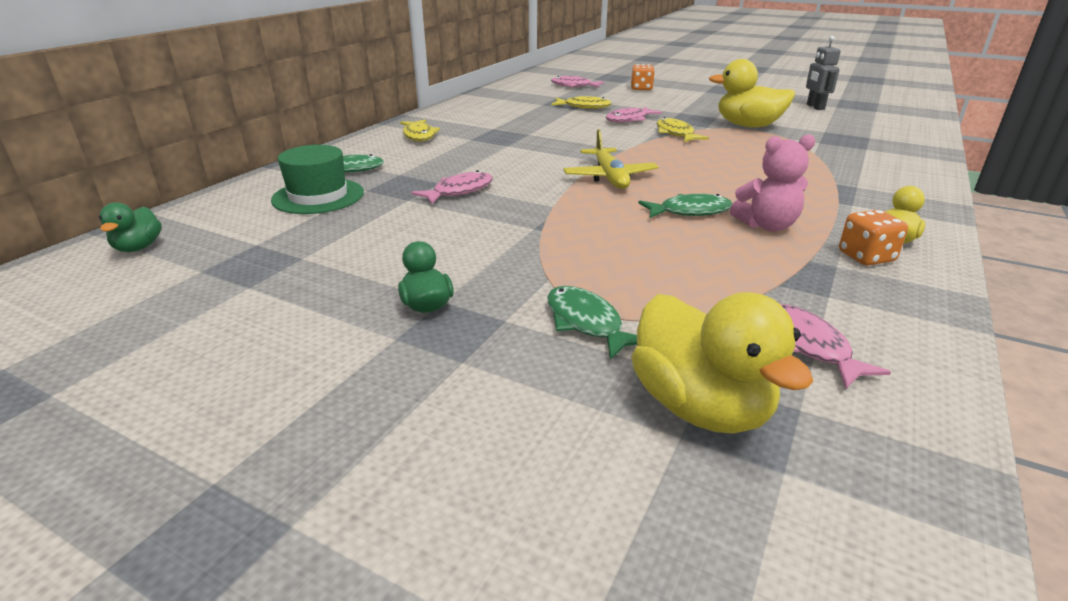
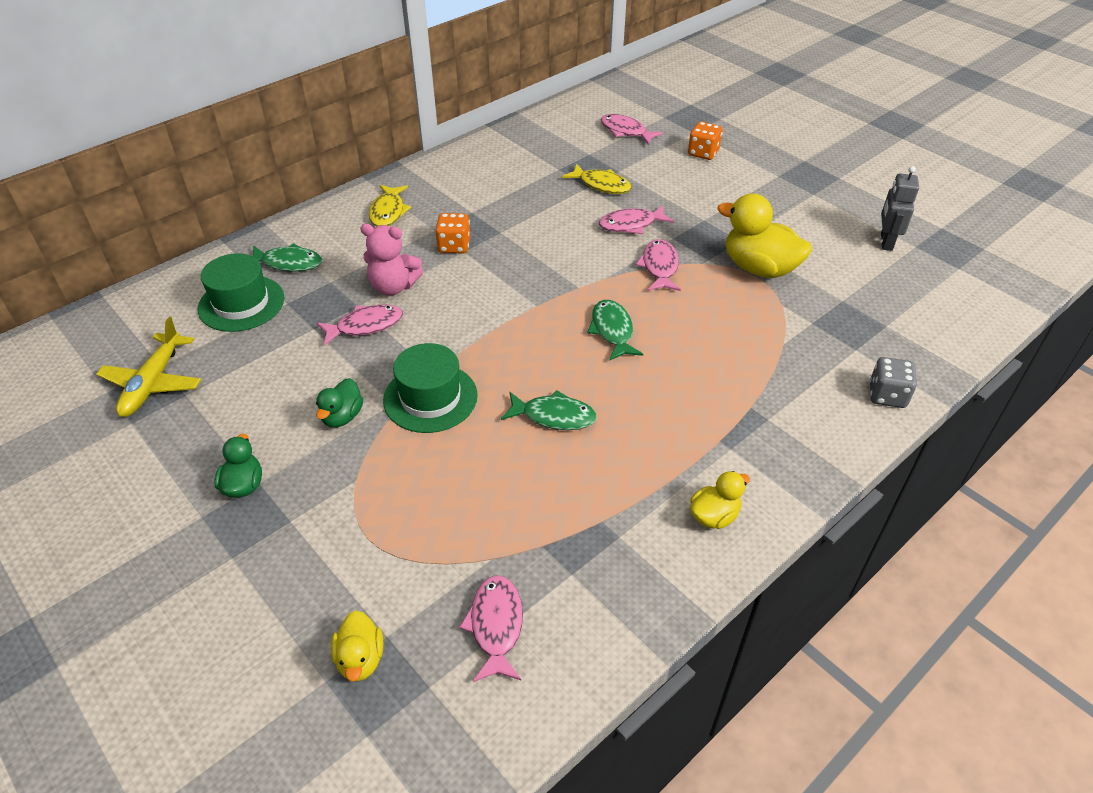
camera: 20 degrees right, 15 degrees up
green duck [99,202,162,252] -> green duck moved to [316,378,363,427]
green fish [547,286,637,360] -> green fish moved to [588,300,643,361]
yellow plane [563,129,659,189] -> yellow plane moved to [96,317,201,417]
yellow duck [631,292,813,434] -> yellow duck [331,610,384,681], size x0.53
yellow fish [657,117,709,142] -> pink fish [636,239,681,291]
pink teddy bear [730,134,816,232] -> pink teddy bear moved to [360,224,423,295]
orange dice [839,210,908,266] -> orange dice moved to [435,213,470,254]
none -> green hat [383,343,478,433]
none -> grey dice [870,357,917,408]

